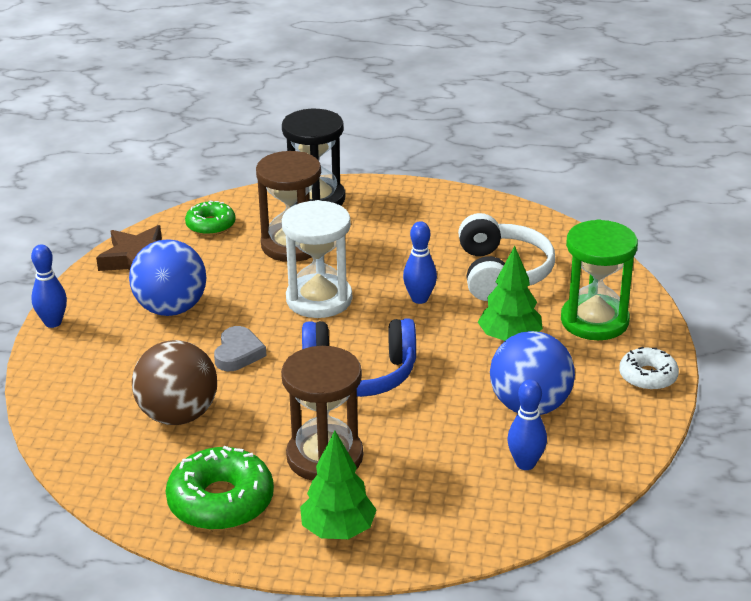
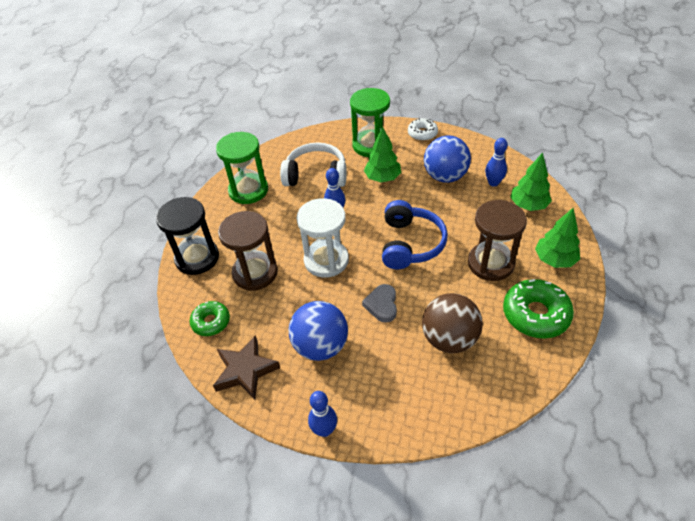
camera: 80 degrees left, 15 degrees up
grey heart [214,326,267,371] -> grey heart turned 105 degrees counterclockwise [362,284,397,323]
none -> green hourglass [216,132,268,204]
none -> green tree [510,153,552,211]

